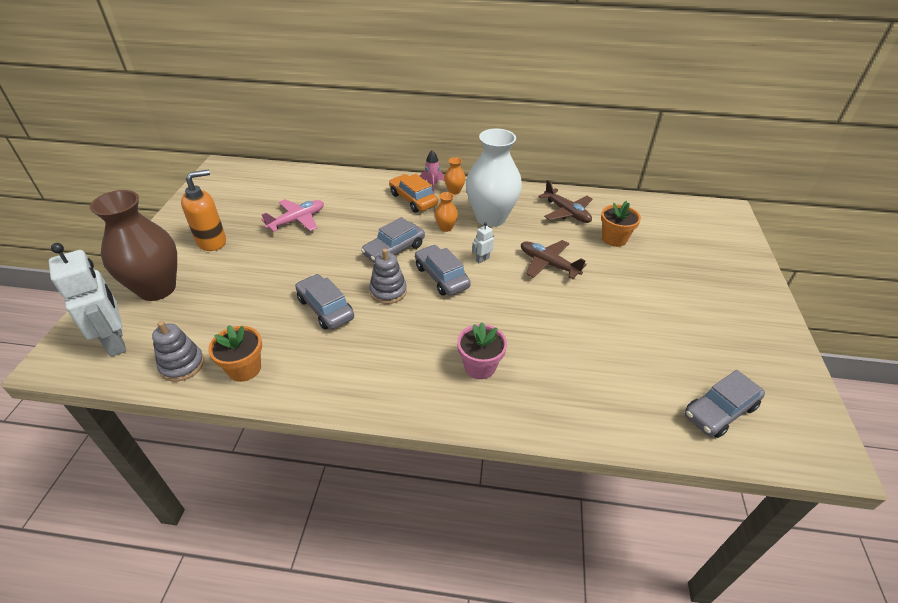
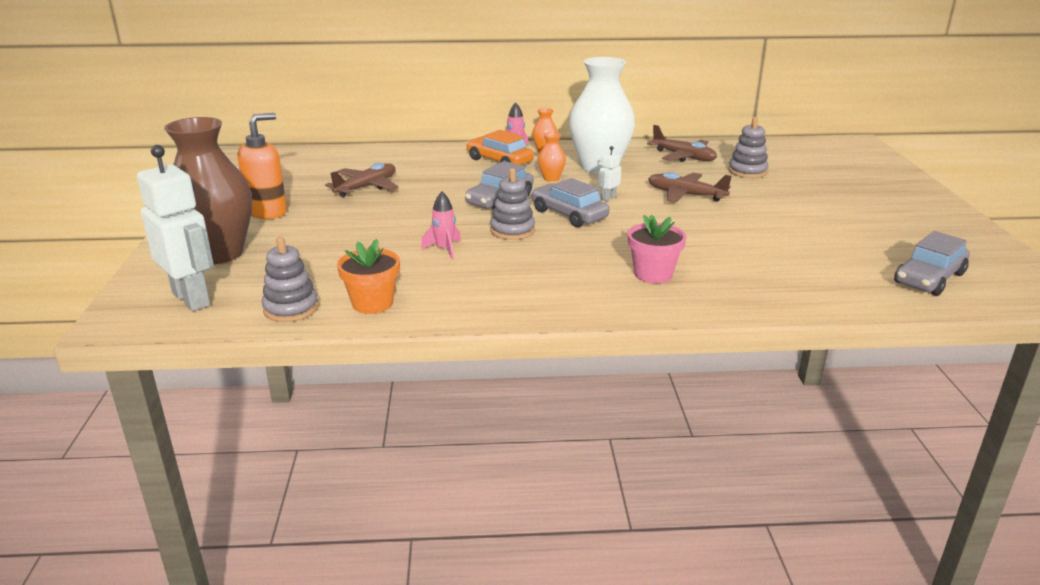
camera: 10 degrees left, 15 degrees down
pink plane [261,199,324,232] -> brown plane [325,163,398,197]
grey car [295,274,354,330] -> pink rocket [421,192,461,260]
orange flower pot [601,201,641,247] -> grey stacking toy [728,117,769,178]

